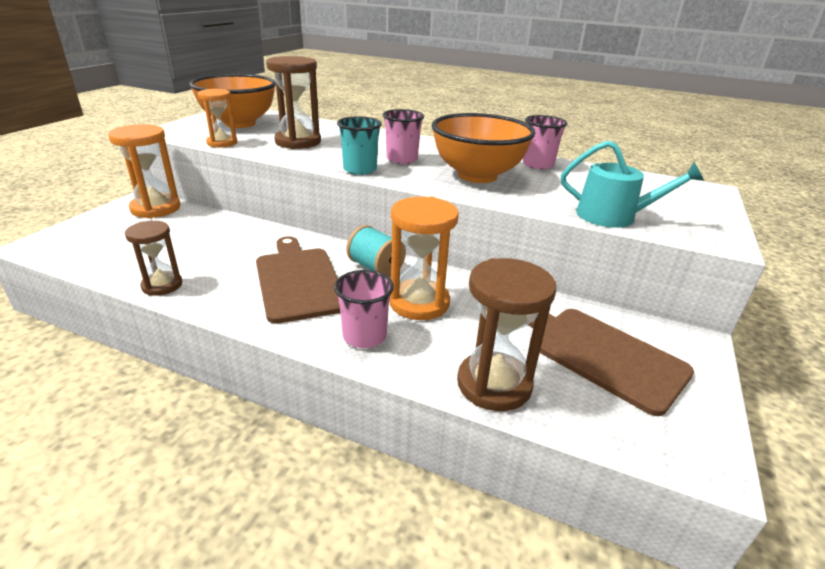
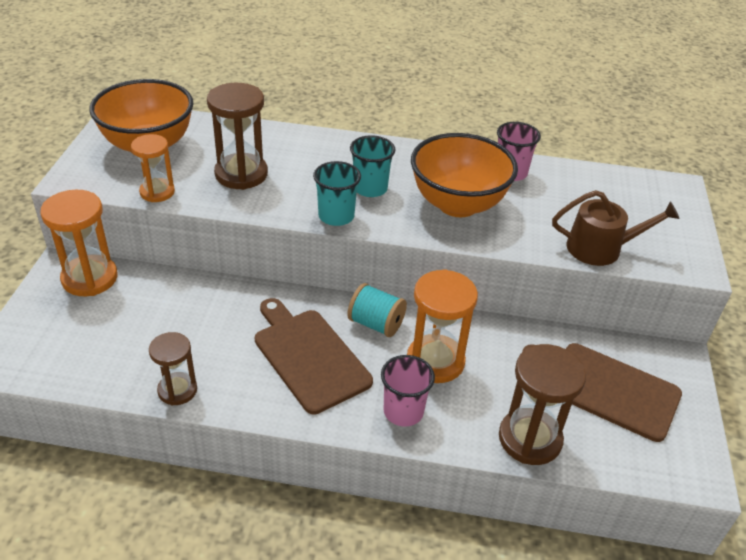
camera: 15 degrees left, 10 degrees up
pink cup [383,109,424,164] -> turquoise cup [350,135,395,197]
turquoise watering can [561,140,704,228] -> brown watering can [552,190,680,266]

